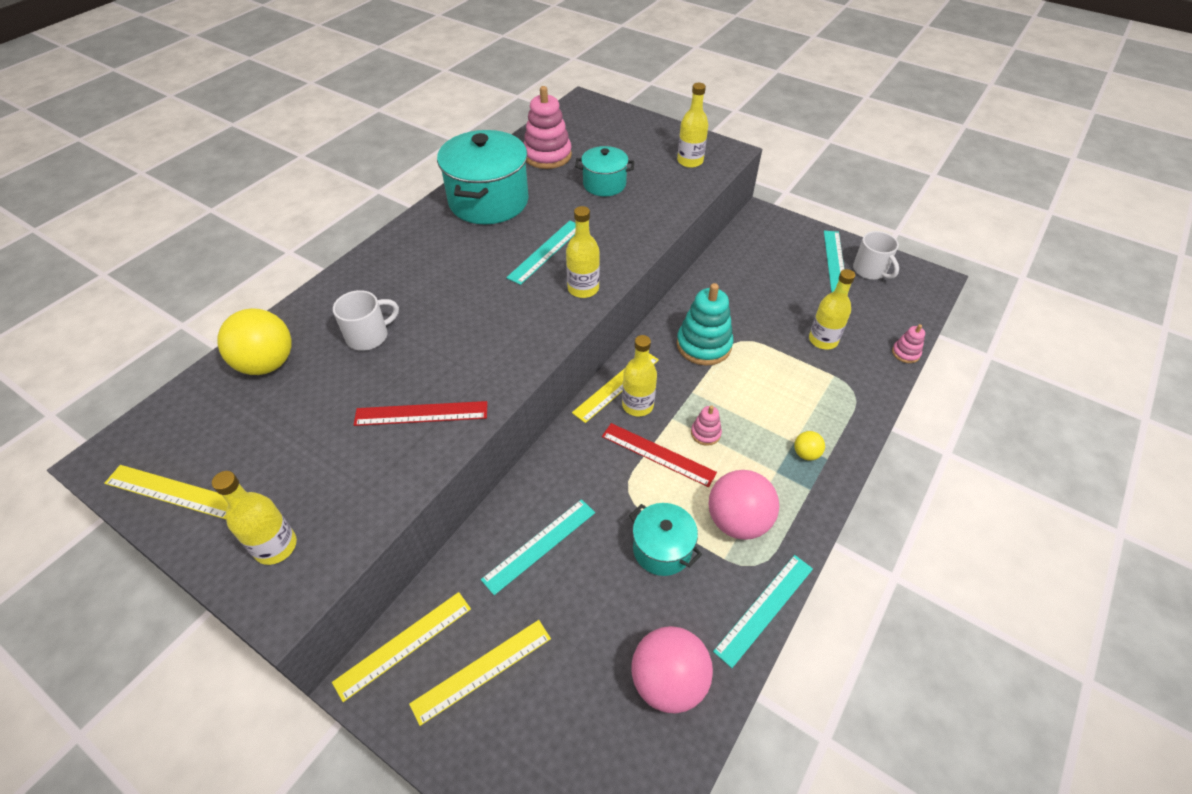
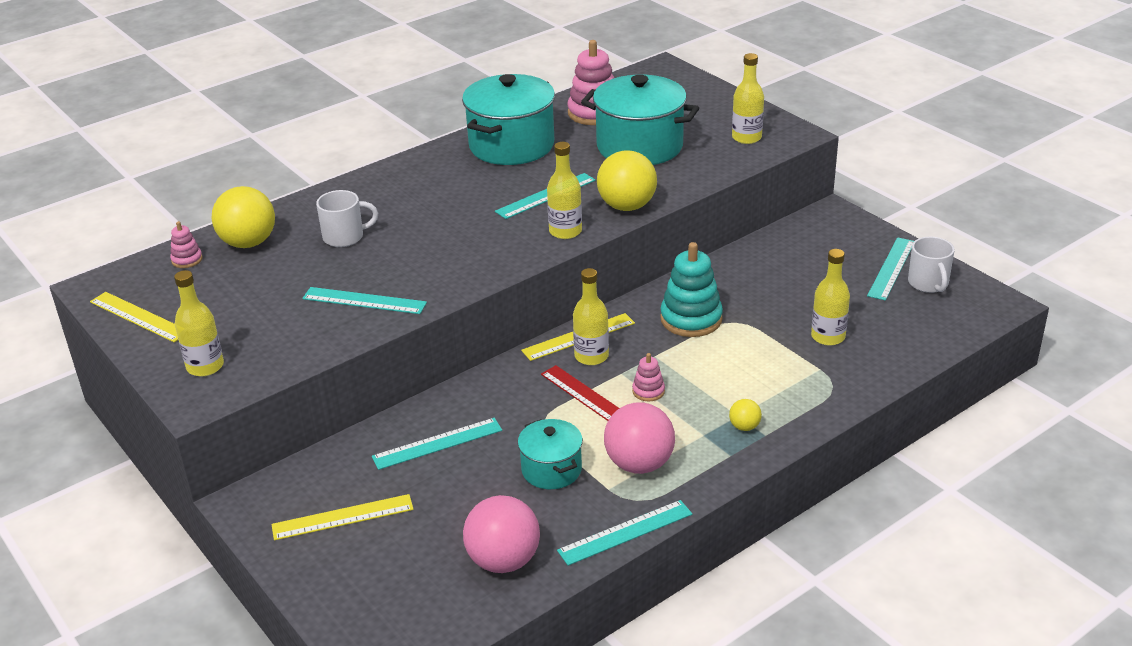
camera: 20 degrees right, 15 degrees down
yellow ruler [332,592,471,702] -> none
red ruler [354,401,488,426] -> turquoise ruler [302,287,427,314]
turquoise pot [575,146,634,196] -> turquoise pot [581,75,699,165], size x1.80
pink stacking toy [892,324,925,363] -> pink stacking toy moved to [170,221,203,268]
none -> yellow ball [597,150,657,211]

